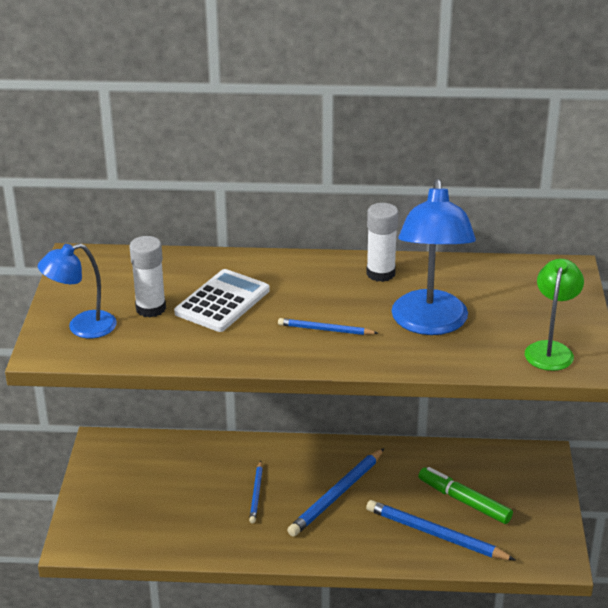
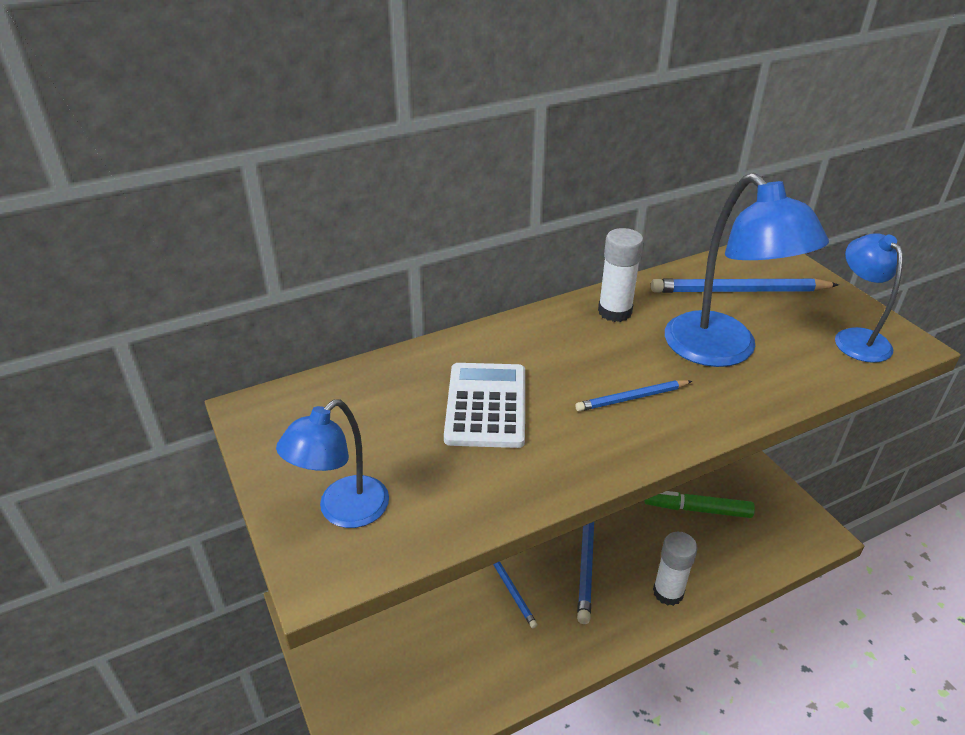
camera: 30 degrees left, 5 degrees up
white glue stick [129,236,166,317] -> white glue stick moved to [653,532,698,606]
blue pencil [366,500,515,560] -> blue pencil moved to [651,278,839,293]
green lamp [525,259,584,371] -> blue lamp [835,233,903,363]

